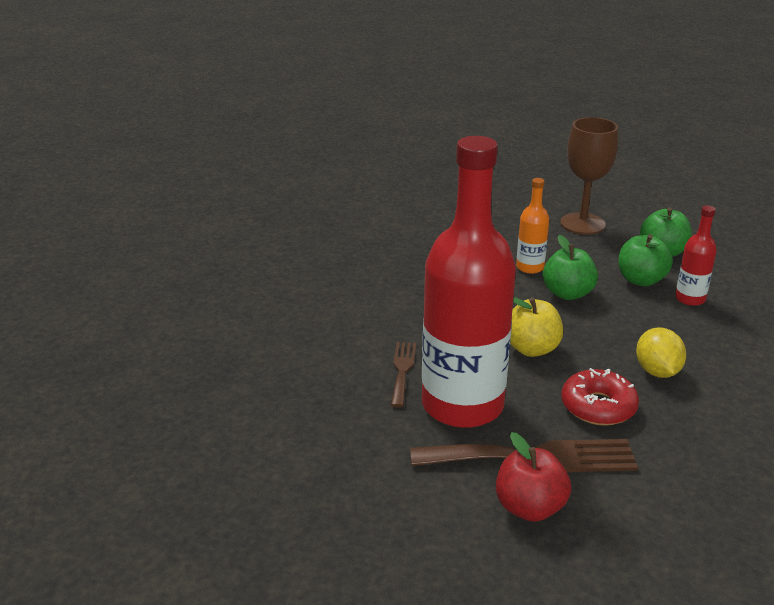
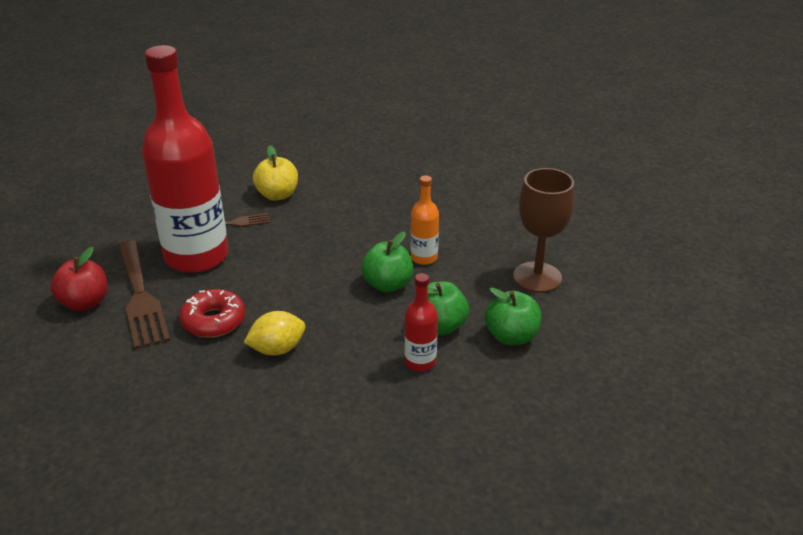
camera: 70 degrees right, 5 degrees up
yellow apple [510,297,563,357] -> yellow apple moved to [253,145,298,201]

